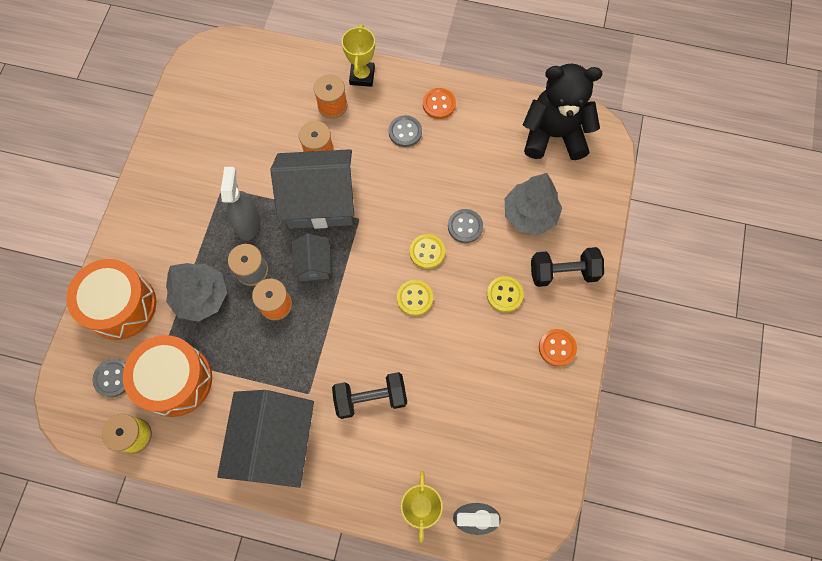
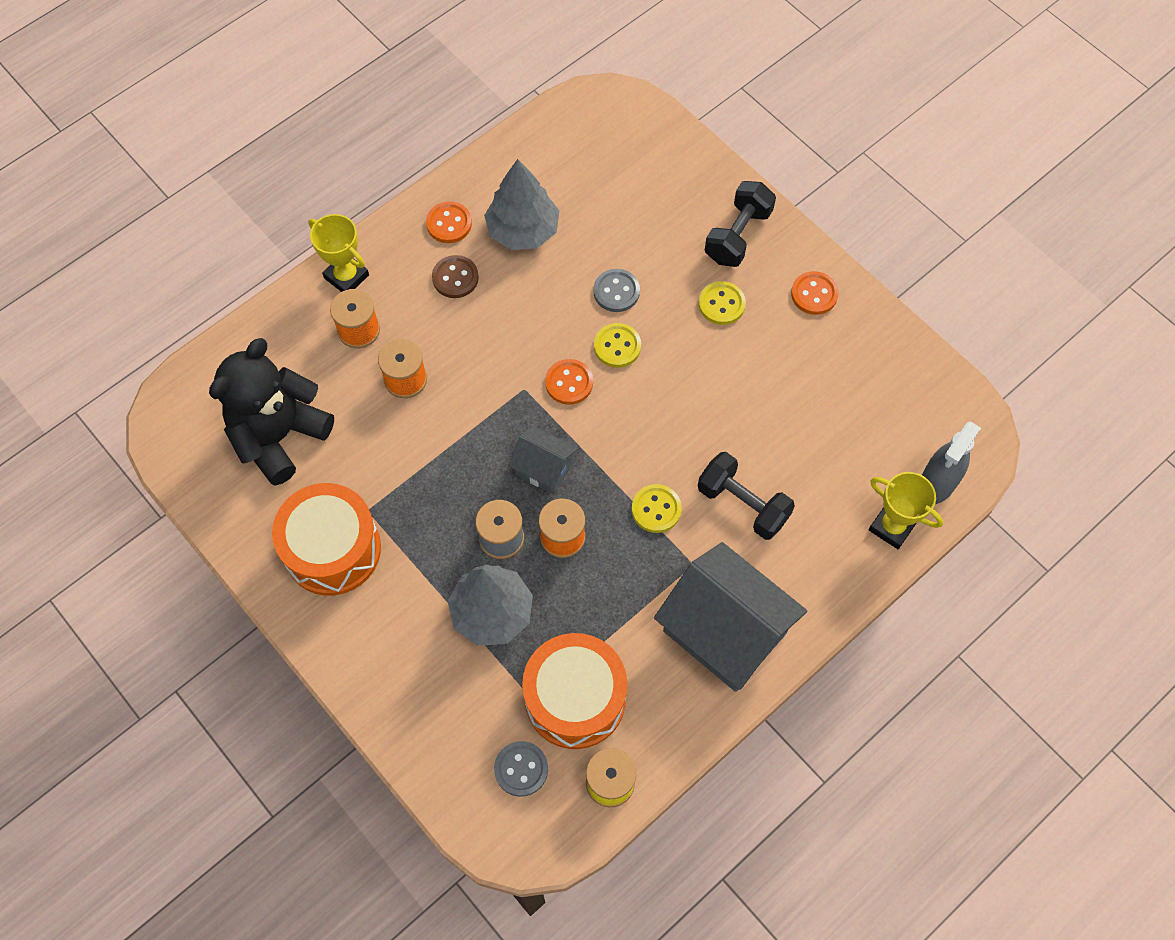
camera: 55 degrees left, 5 degrees down
orange drum [66,259,156,340] -> orange drum moved to [272,483,381,596]
grey spray bottle [221,167,260,241] -> none
grey house [270,149,354,229] -> none
black dumbbell [332,372,407,419] -> black dumbbell turned 75 degrees counterclockwise [698,452,795,540]
grey button [389,115,422,147] -> brown button [432,255,479,298]
yellow button [397,280,433,316] -> yellow button moved to [632,484,682,533]
grey tree [505,173,562,235] -> grey tree moved to [484,159,559,250]
black teddy bear [523,64,602,160] -> black teddy bear moved to [209,338,334,486]
none -> orange button [545,359,593,405]

